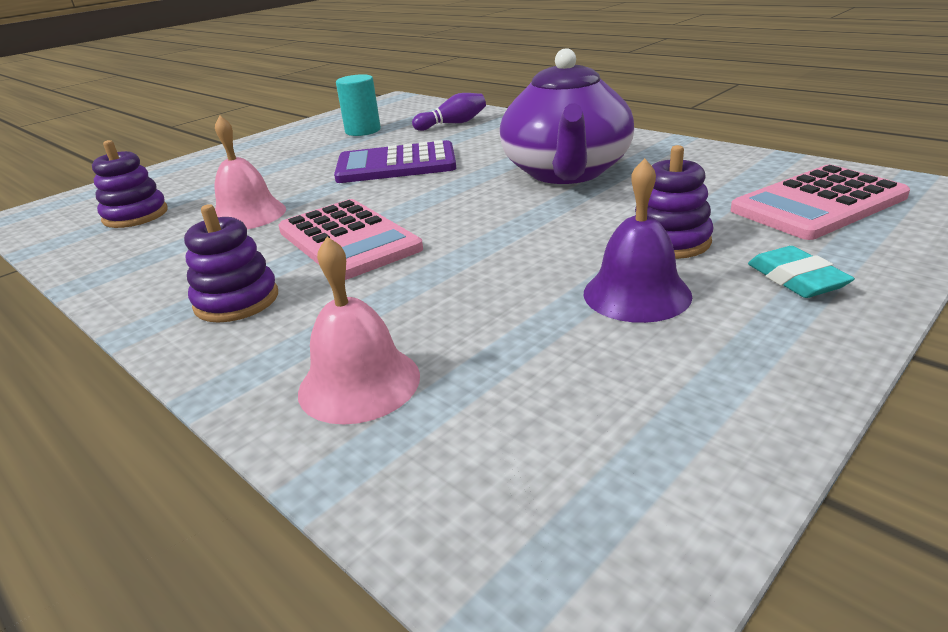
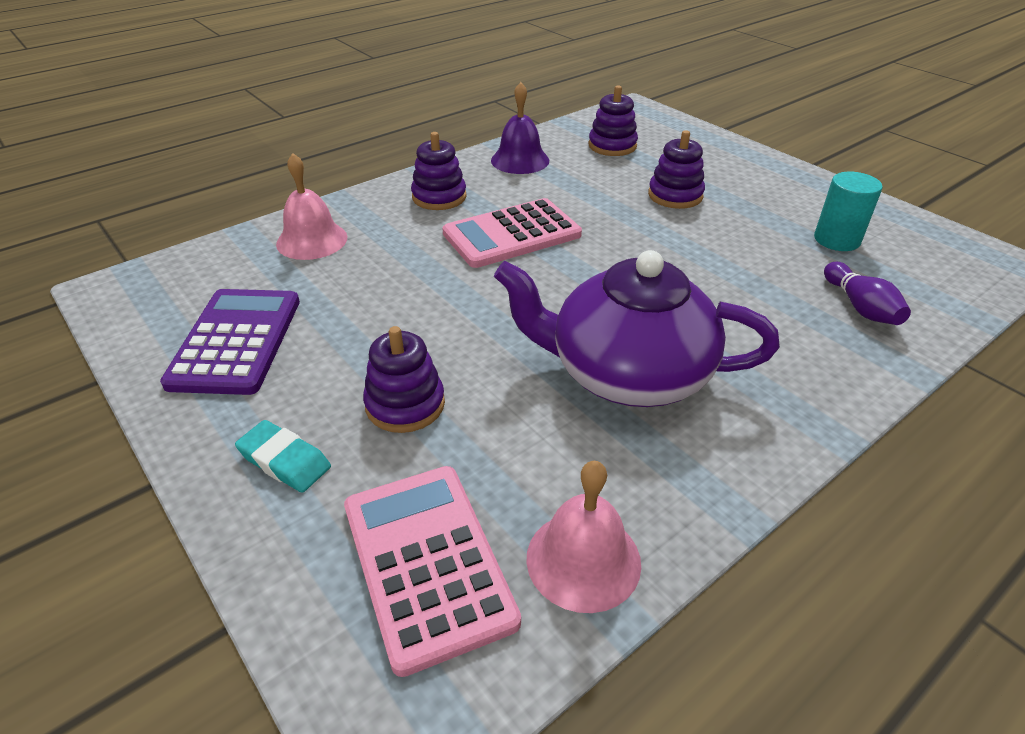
camera: 95 degrees right, 10 degrees up
pink bell [215,116,286,229] -> pink bell moved to [526,461,641,613]
purple calculator [334,140,456,183] -> purple calculator moved to [160,289,300,395]
purple bell [584,158,692,323] -> purple bell moved to [491,82,549,174]
turquoise eraser [748,246,855,298] -> turquoise eraser turned 45 degrees clockwise [235,420,331,493]
none -> purple stacking toy [648,130,705,209]

